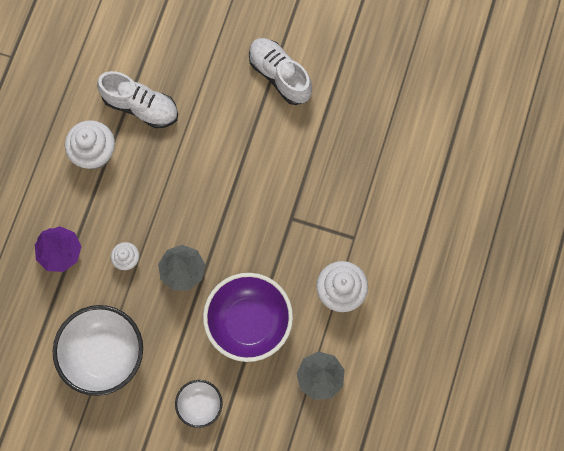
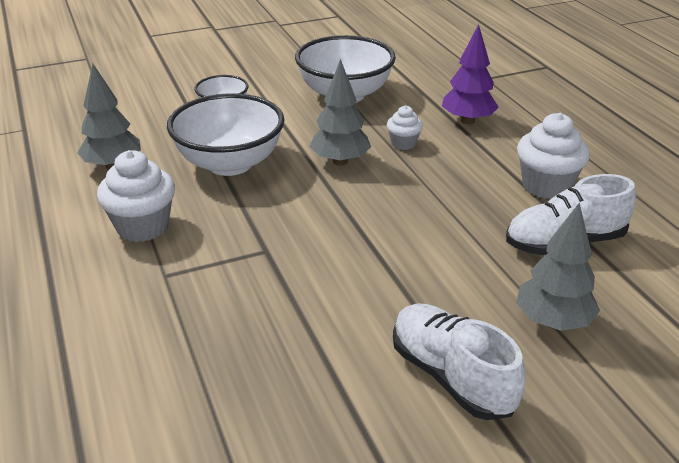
camera: 140 degrees right, 40 degrees down
purple bowl [203,273,293,362] -> white bowl [167,93,285,176]
white shoe [249,38,312,105] -> white shoe turned 135 degrees counterclockwise [393,304,526,420]
none -> grey tree [516,203,600,331]

